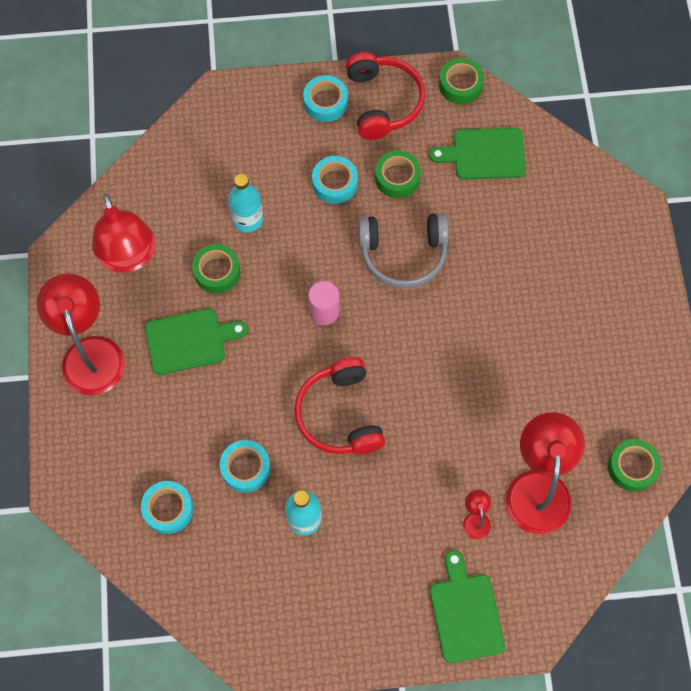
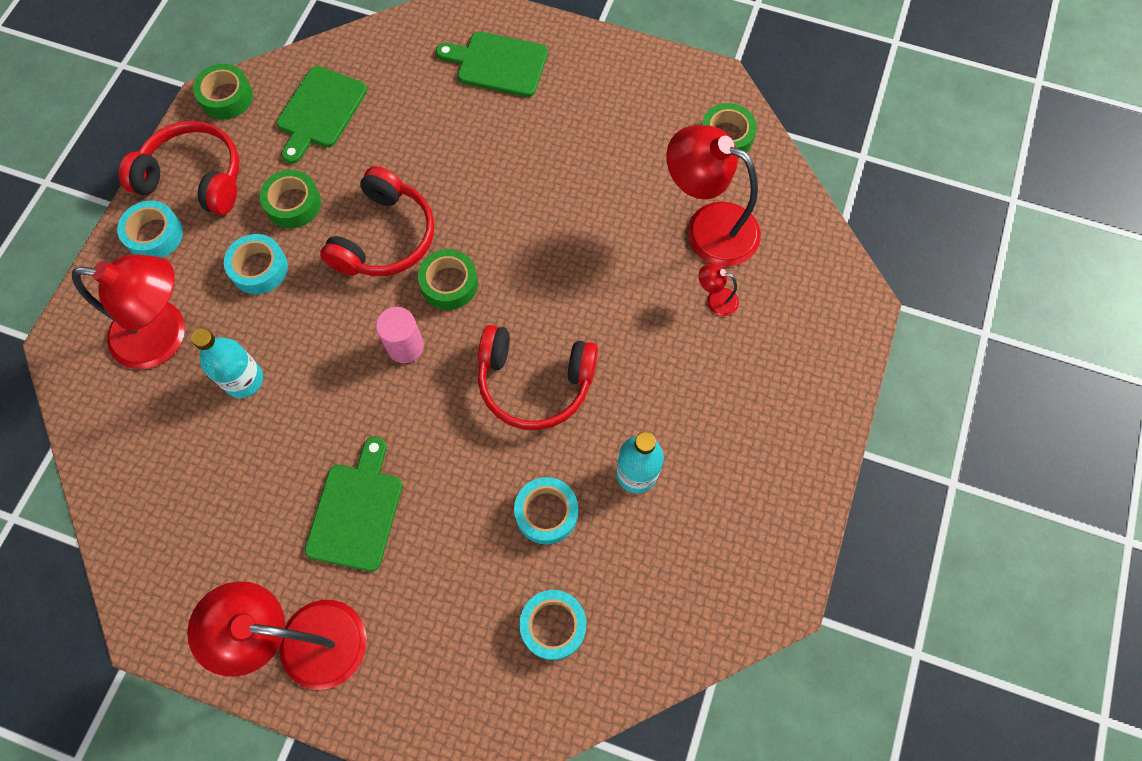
camera: 65 degrees left, 0 degrees up
red lamp [92,194,155,273] -> red lamp moved to [72,254,185,369]
green tape [192,244,240,293] -> green tape moved to [418,249,478,310]
grey headphones [358,213,449,288] -> red headphones [320,166,434,276]
green cutting board [430,550,505,663] -> green cutting board moved to [436,31,548,97]

